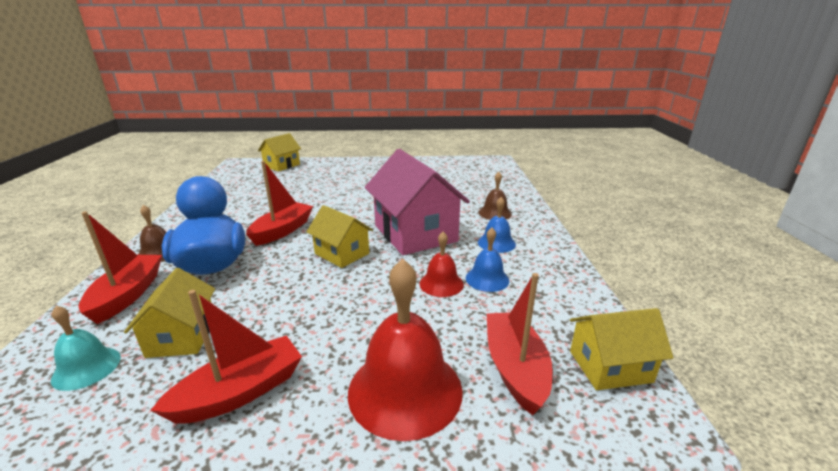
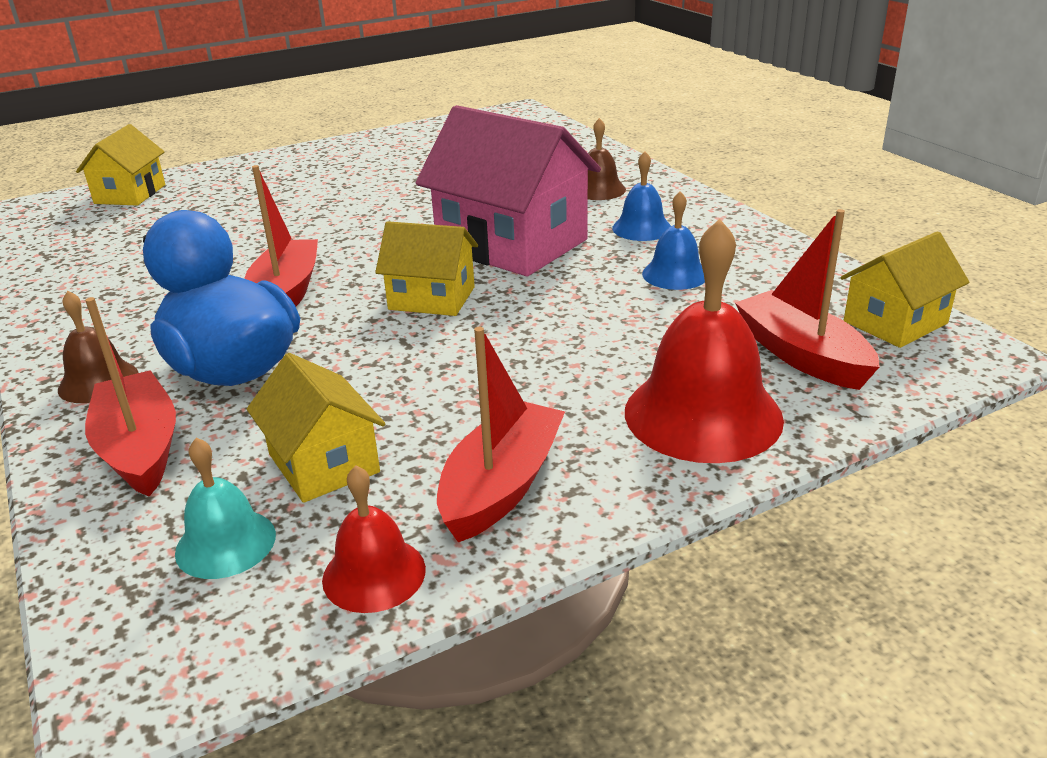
camera: 25 degrees left, 5 degrees up
red bell [420,232,464,297] -> red bell moved to [322,465,426,613]

